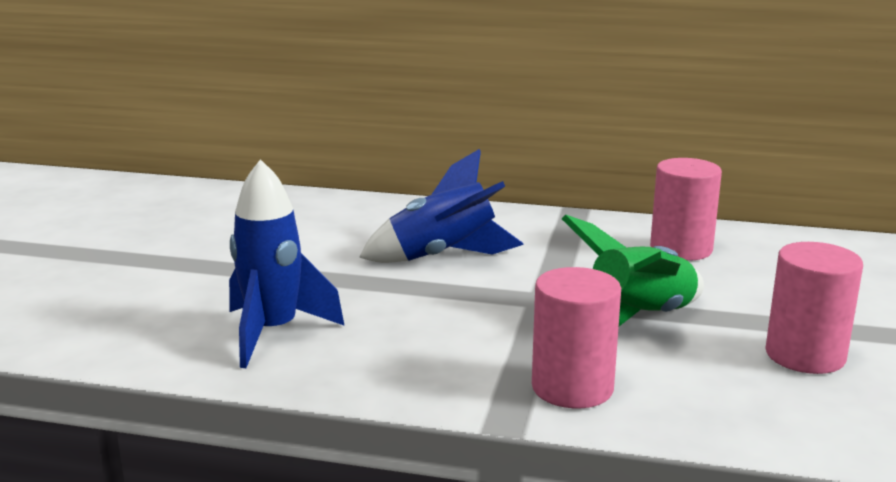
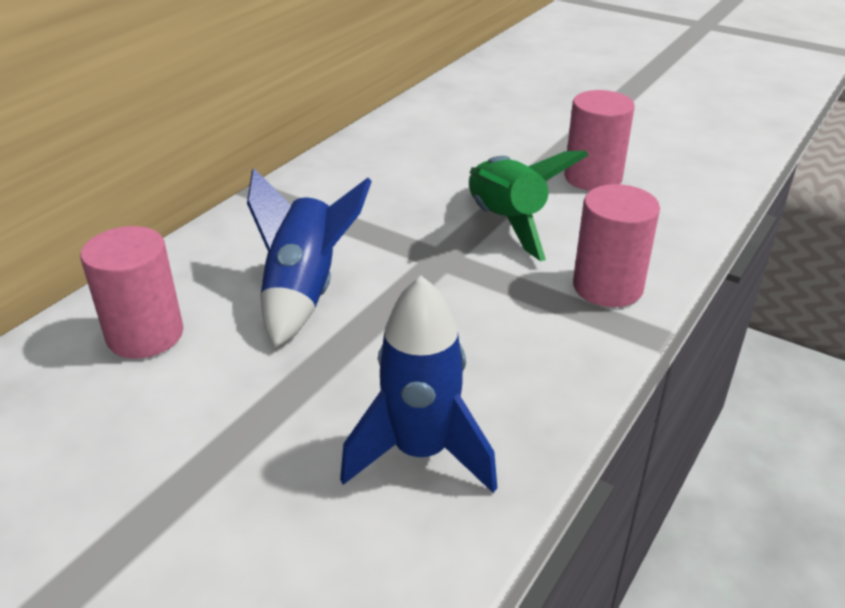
camera: 70 degrees left, 15 degrees up
pink cylinder [650,158,722,261] -> pink cylinder moved to [81,226,183,359]

